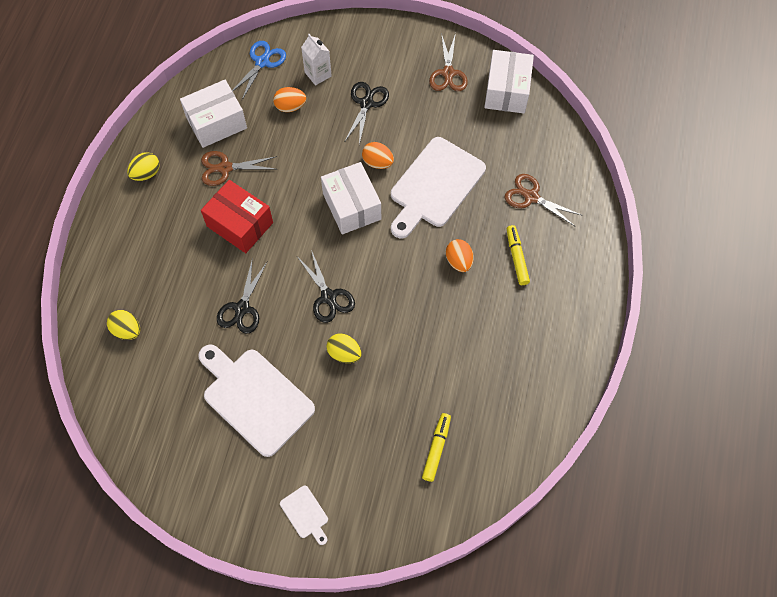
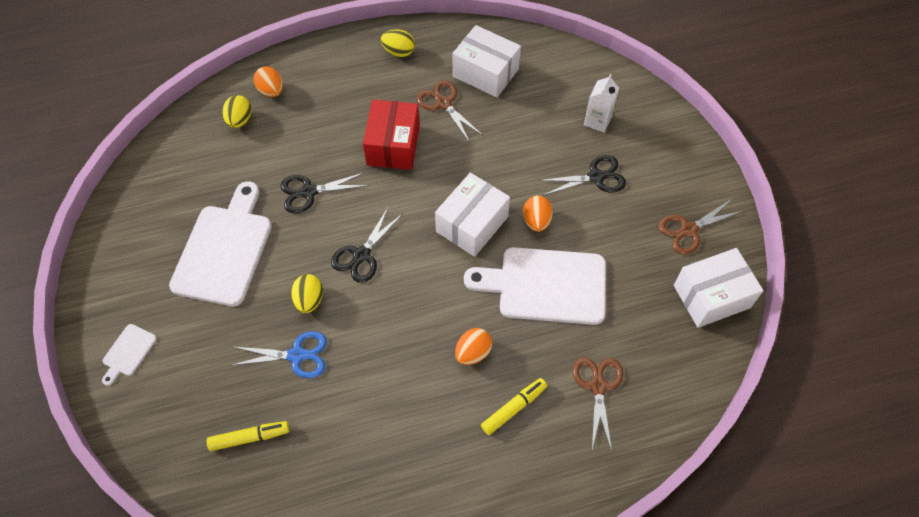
camera: 60 degrees right, 5 degrees down
blue scissors [232,41,286,100] -> blue scissors moved to [232,331,327,378]
orange egg [273,87,306,112] -> orange egg moved to [254,66,283,97]

